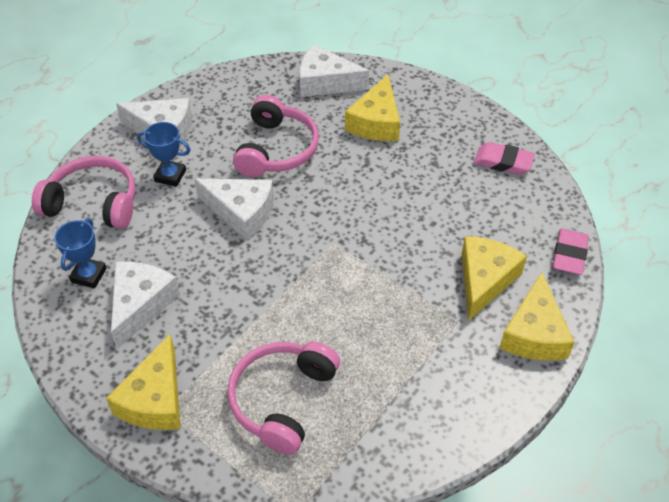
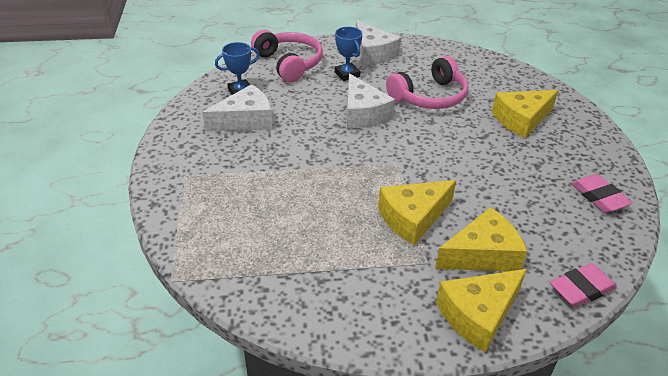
camera: 45 degrees right, 10 degrees down
yellow cheese [106,334,181,430] -> yellow cheese moved to [378,180,456,245]
pink headphones [227,342,340,455] -> none
white cheese [299,45,369,97] -> none

